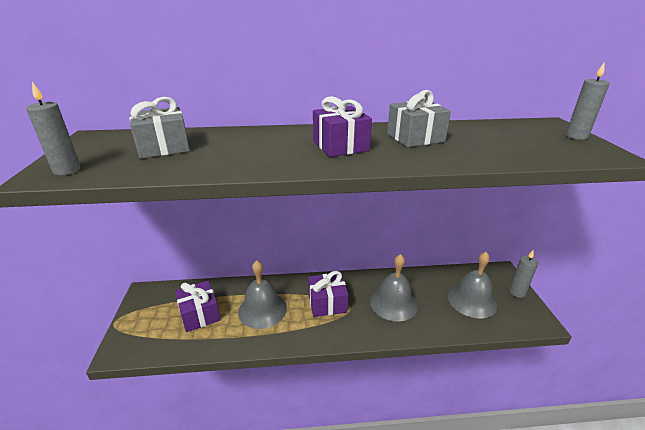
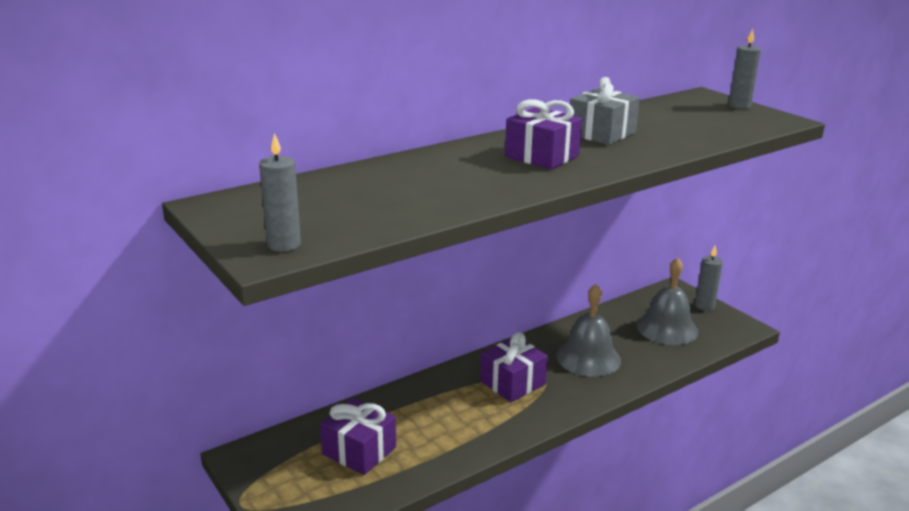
camera: 30 degrees left, 5 degrees down
grey gift [129,97,190,159] -> none
grey bell [238,260,287,329] -> none

